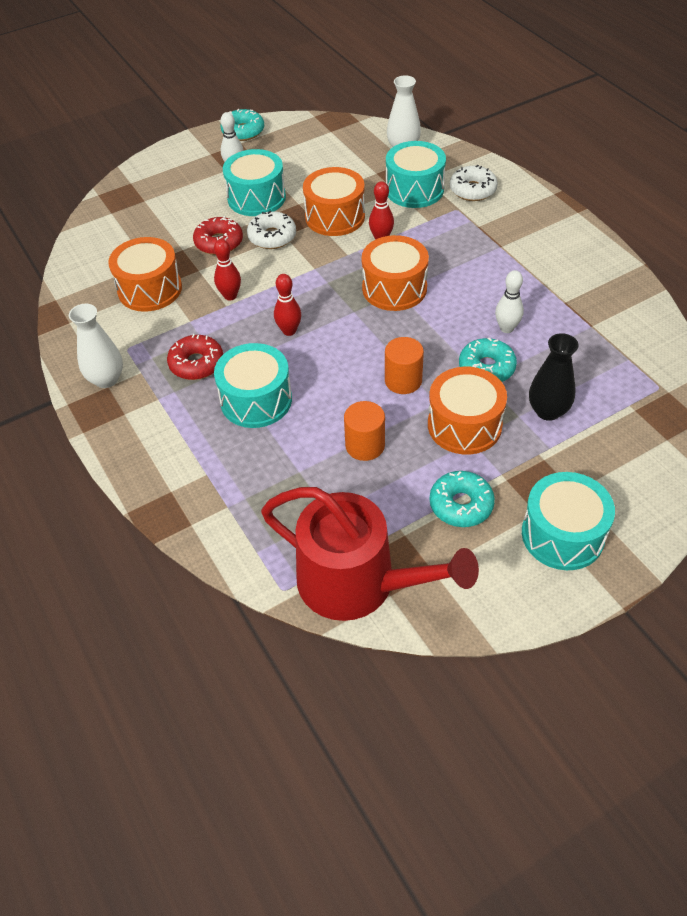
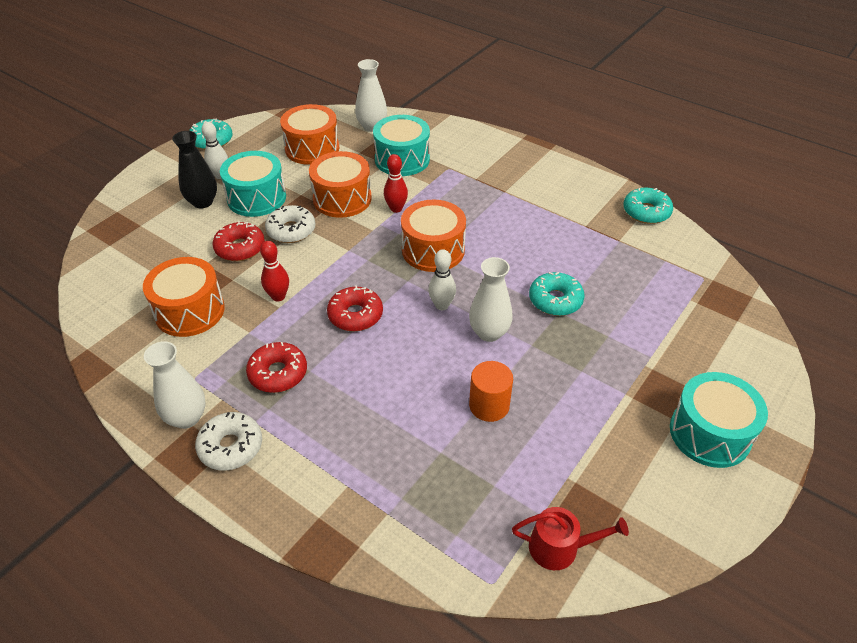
camera: 25 degrees left, 5 degrees down
turquoise drum [214,343,292,428] -> none
red watering can [261,487,479,621] -> red watering can [512,507,629,570], size x0.47
red bowling pin [274,274,301,336] -> red donut [327,285,383,331]
orange cylinder [385,337,424,394] -> white vase [469,257,513,342]
orange drum [428,367,507,455] -> orange drum moved to [280,104,339,165]
turquoise donut [430,471,495,527] -> turquoise donut moved to [623,188,673,224]
white donut [450,165,498,201] -> white donut moved to [195,412,262,471]
white bowling pin [495,270,524,333] -> white bowling pin moved to [428,249,456,310]
black vase [529,333,579,421] -> black vase moved to [172,131,217,209]

